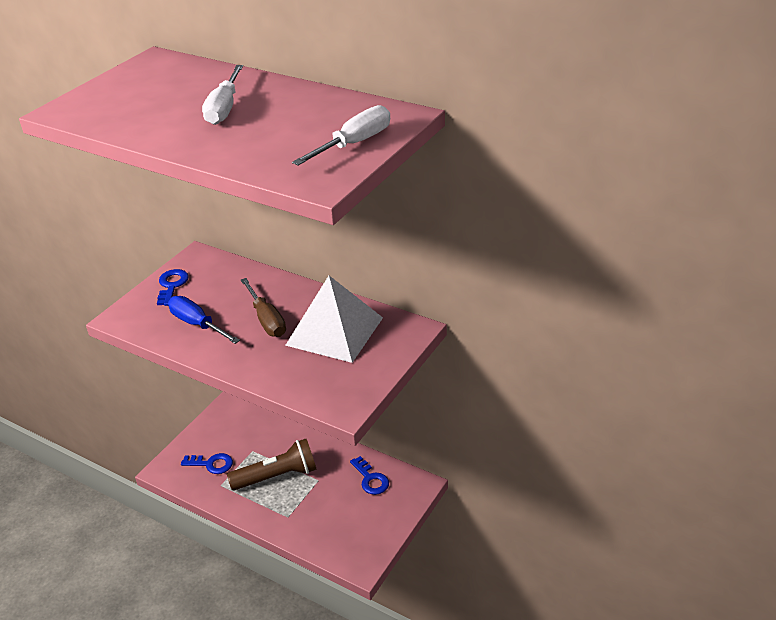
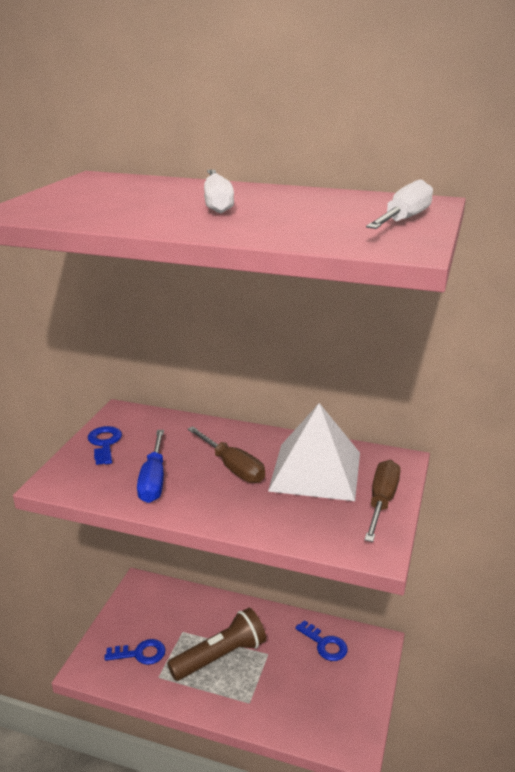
camera: 15 degrees left, 10 degrees down
blue screwdriver [168,296,240,344] -> blue screwdriver turned 120 degrees counterclockwise [137,430,164,503]
none -> brown screwdriver [364,460,400,542]

